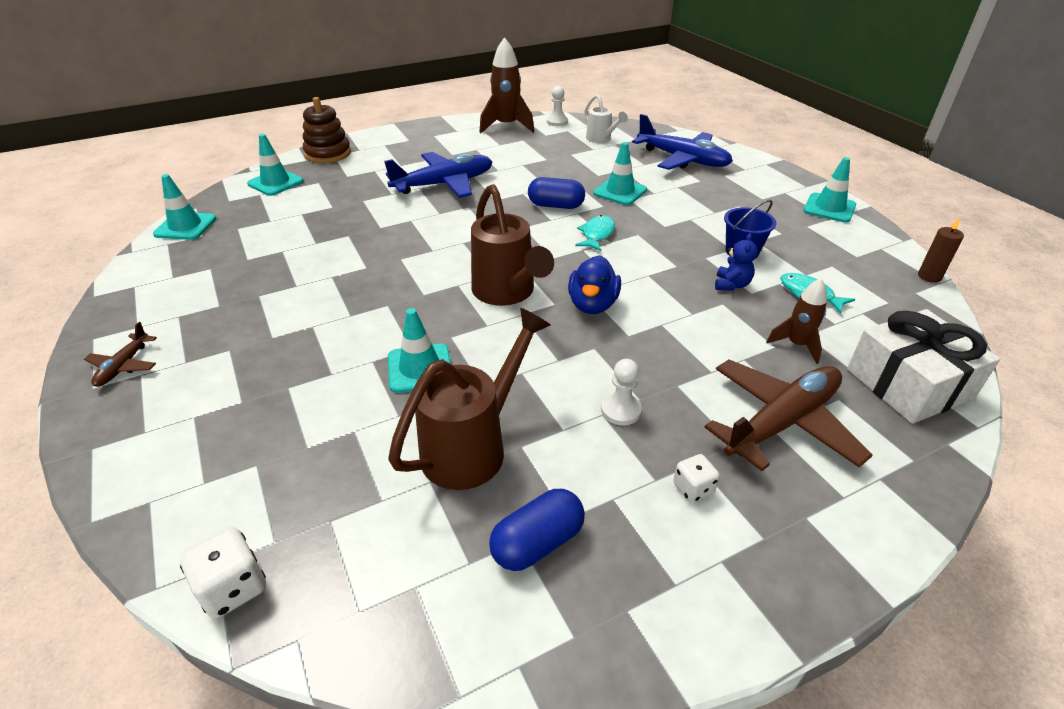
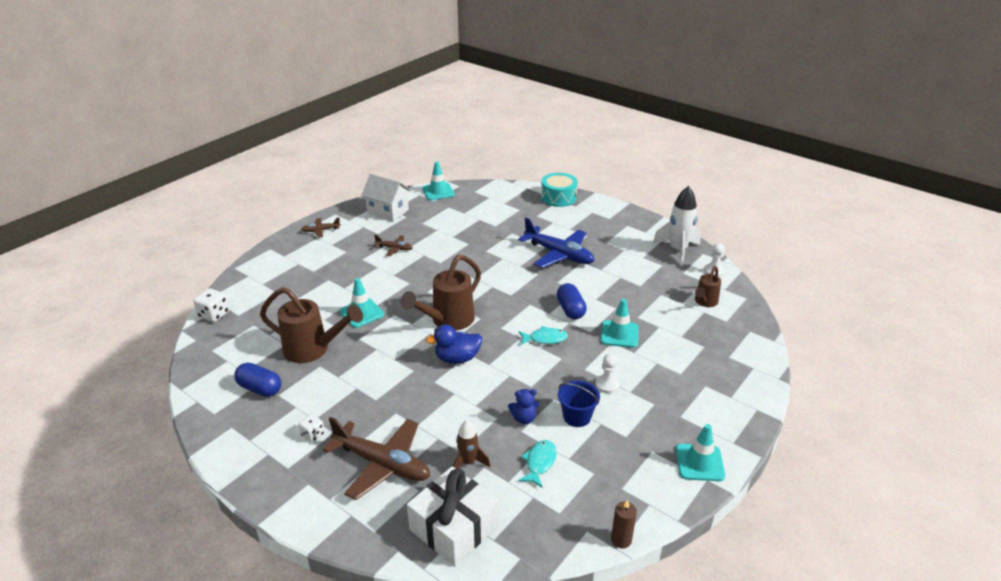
camera: 65 degrees right, 5 degrees down
turquoise traffic cone [247,134,303,196] -> none
brown stacking toy [303,97,351,163] -> turquoise drum [541,173,578,207]
brown rocket [479,37,534,133] -> white rocket [653,186,701,266]
white watering can [584,94,628,143] -> brown watering can [695,266,721,307]
white pawn [601,359,642,426] -> white pawn moved to [595,354,620,394]
blue plane [632,114,733,170] -> none
none -> white house [361,174,411,222]
none -> brown plane [374,235,413,256]

